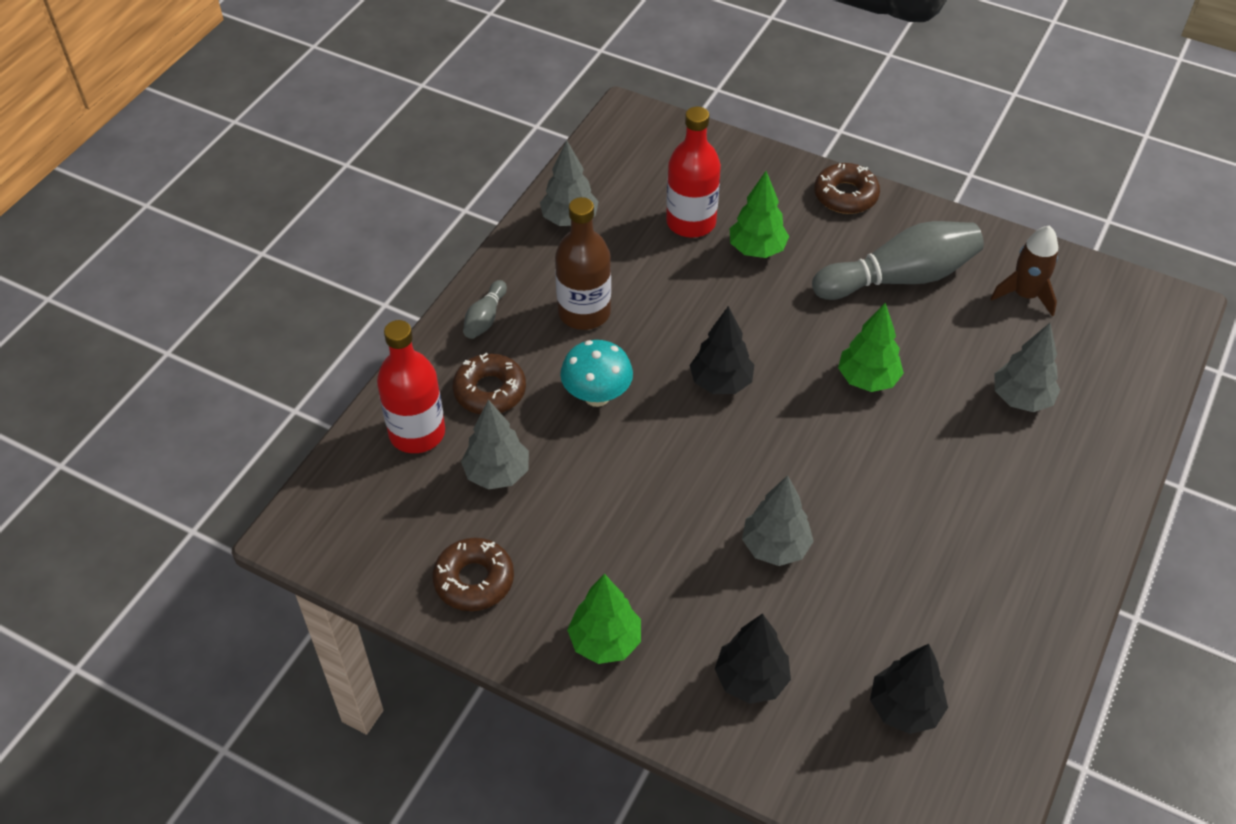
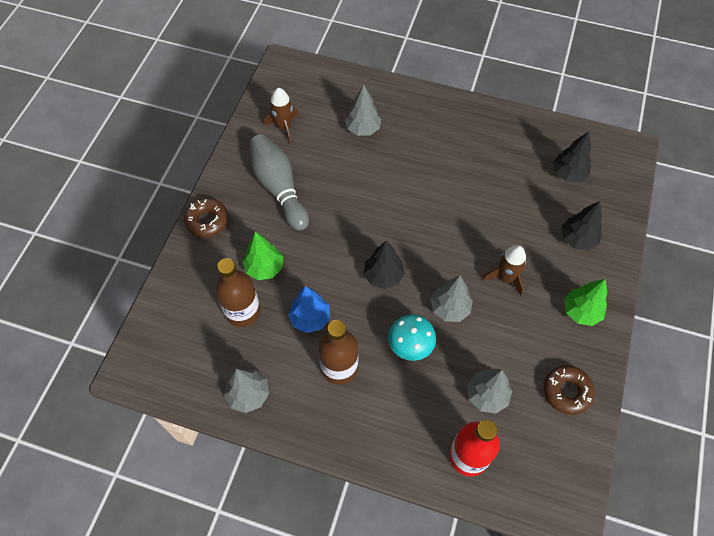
camera: 100 degrees left, 10 degrees up
brown donut [453,353,526,414] -> none
grey bowling pin [463,280,507,339] -> none
red bottle [666,106,721,238] -> brown bottle [215,258,260,327]
grey tree [742,475,814,566] -> grey tree moved to [431,275,473,322]
green tree [838,303,904,392] -> none
none -> blue tree [288,286,330,333]
none -> brown rocket [482,245,526,296]

